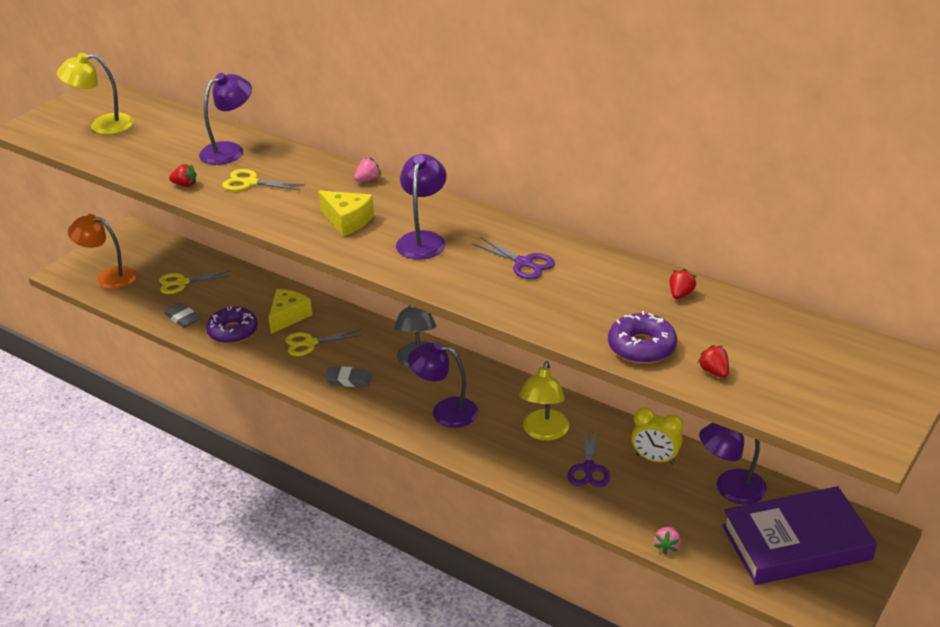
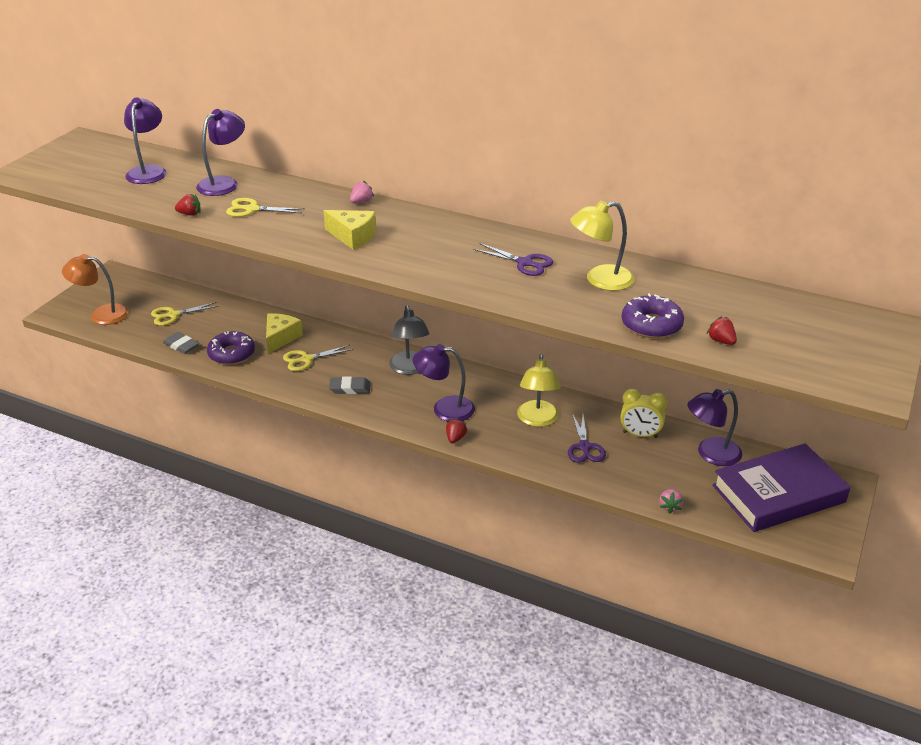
camera: 10 degrees left, 0 degrees up
yellow lamp [57,53,134,134] -> yellow lamp moved to [570,201,634,291]
purple lamp [396,154,447,260] -> purple lamp moved to [124,97,167,184]
red strawberry [669,269,697,299] -> red strawberry moved to [446,418,467,443]

